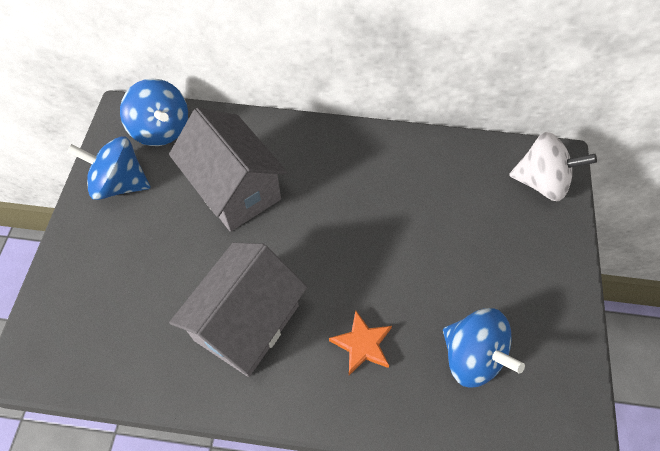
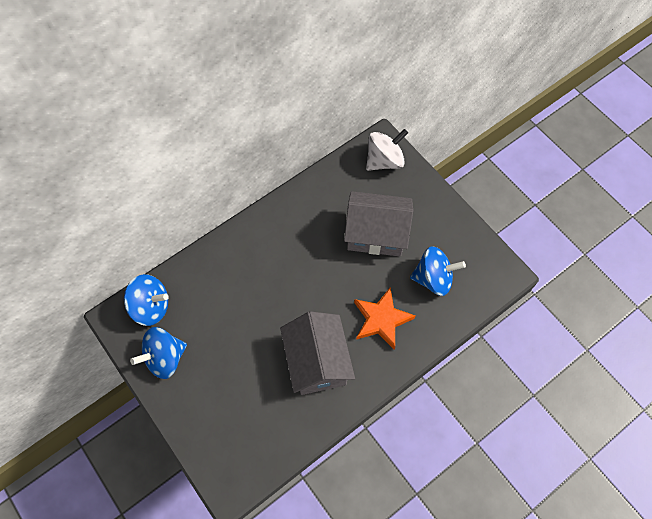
camera: 45 degrees left, 5 degrees up
grey house [169,108,288,232] -> grey house moved to [344,191,413,256]
orange star [329,311,392,375] -> orange star [354,287,415,349], size x1.51

